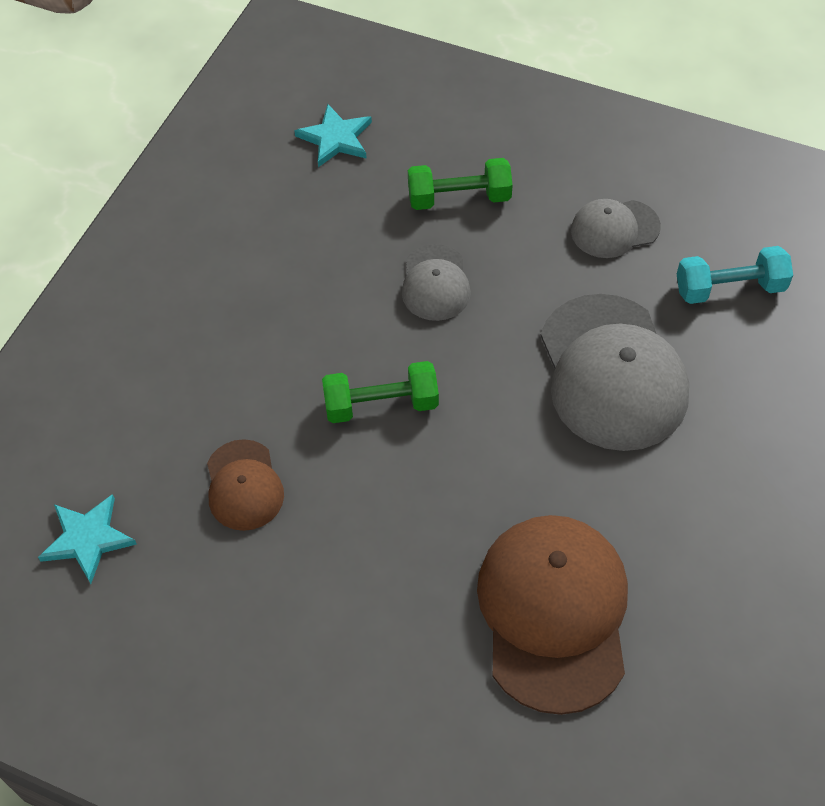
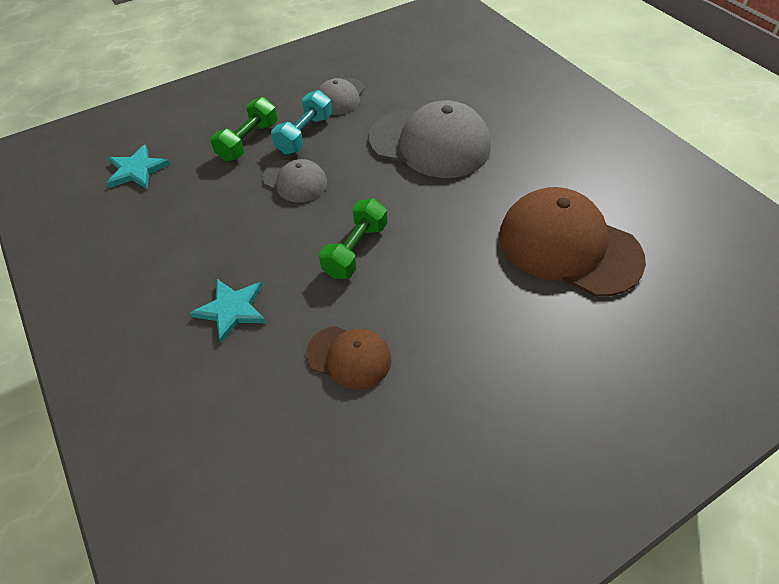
camera: 55 degrees left, 5 degrees down
turquoise star [38,494,137,584] -> turquoise star moved to [190,279,266,343]
turquoise dumbbell [677,246,793,304] -> turquoise dumbbell moved to [271,90,332,154]

